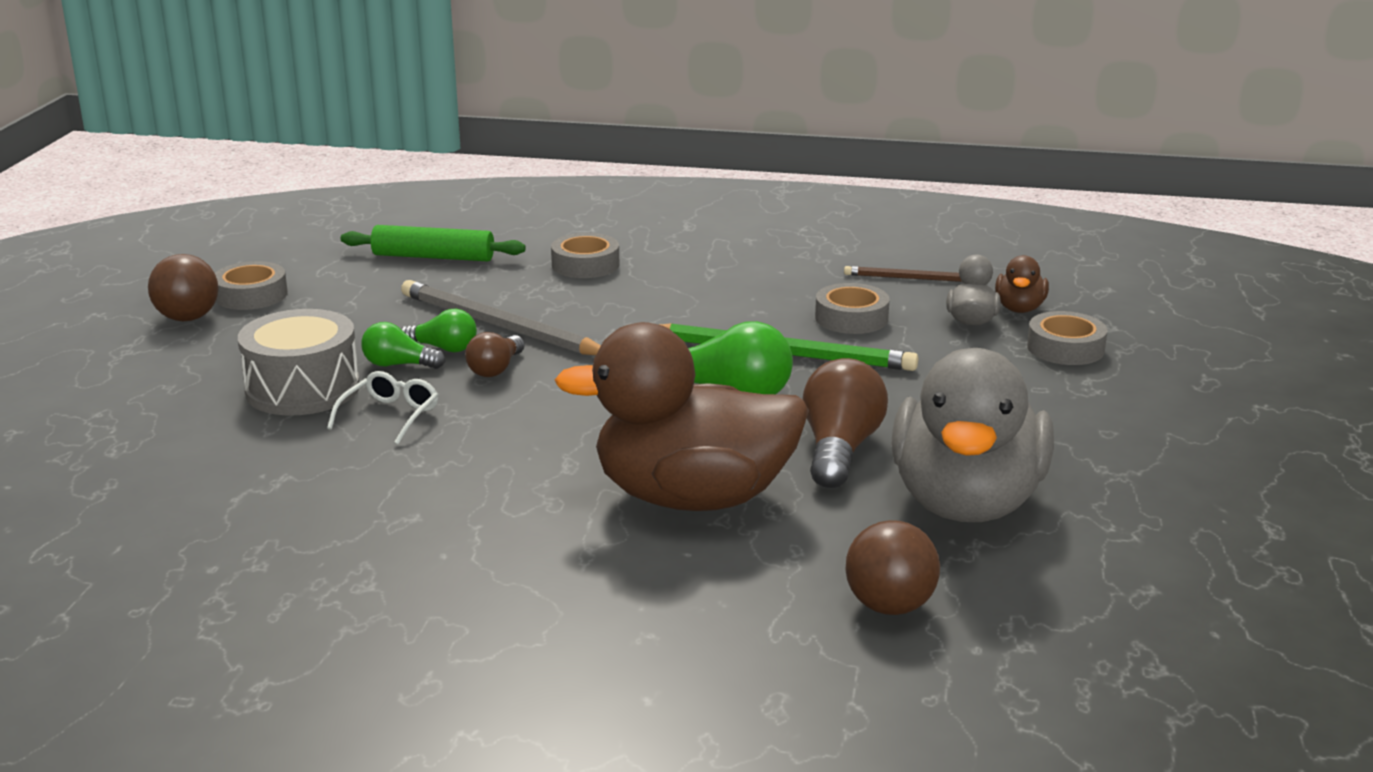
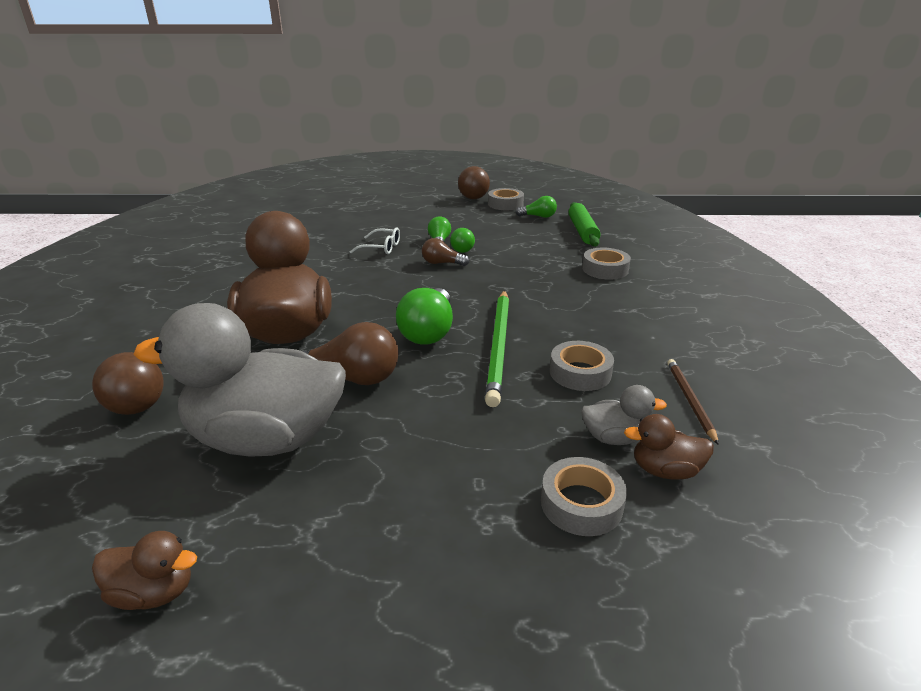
camera: 80 degrees right, 5 degrees up
grey drum [238,309,360,416] -> none
grey pencil [401,280,601,355] -> none
none -> brown duck [92,531,197,610]
none -> green light bulb [515,196,557,218]

